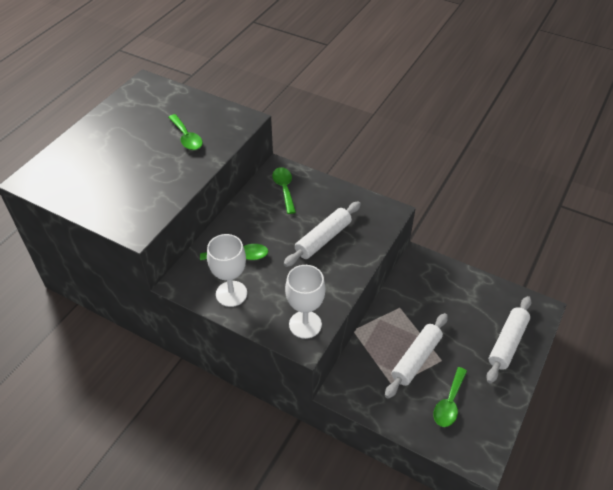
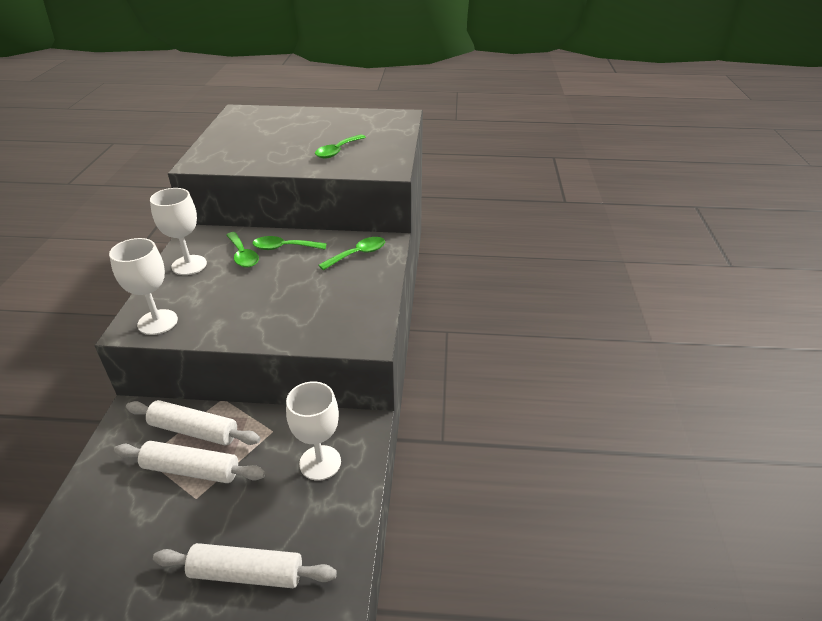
camera: 65 degrees right, 10 degrees down
white rolling pin [283,201,361,267] -> white rolling pin moved to [126,400,261,445]
green spoon [433,367,467,427] -> green spoon moved to [252,236,327,250]
none -> white goblet [286,381,341,481]

